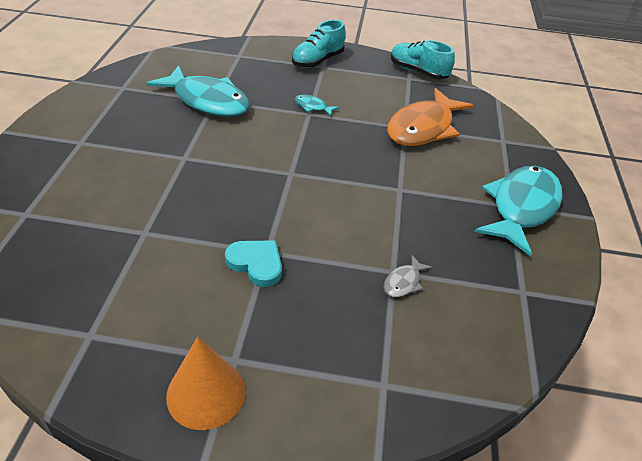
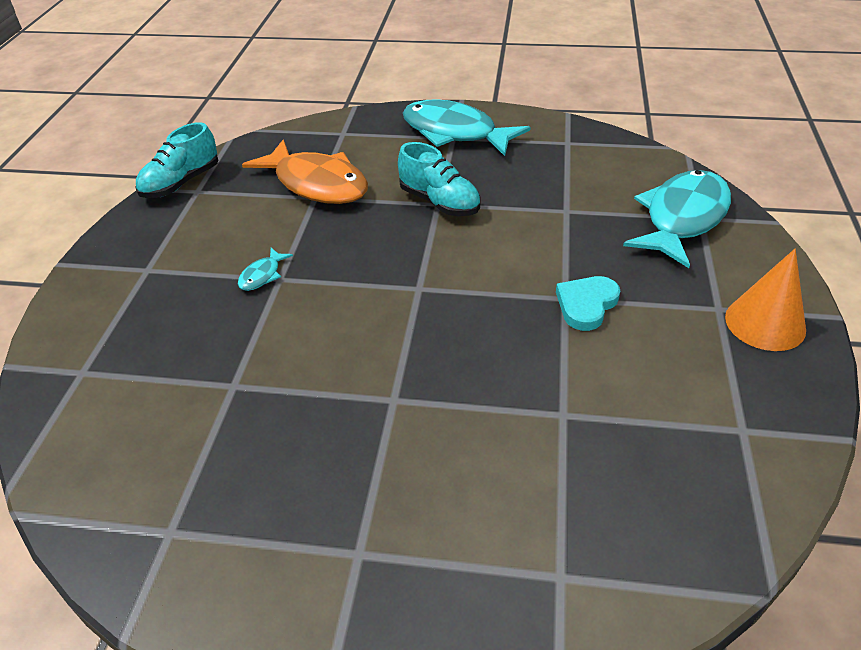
camera: 85 degrees left, 0 degrees up
turquoise fish [147,65,250,117] -> turquoise fish moved to [623,170,731,268]
turquoise shoe [292,20,346,68] -> turquoise shoe moved to [398,142,481,216]
grey fish [384,255,433,297] -> none

